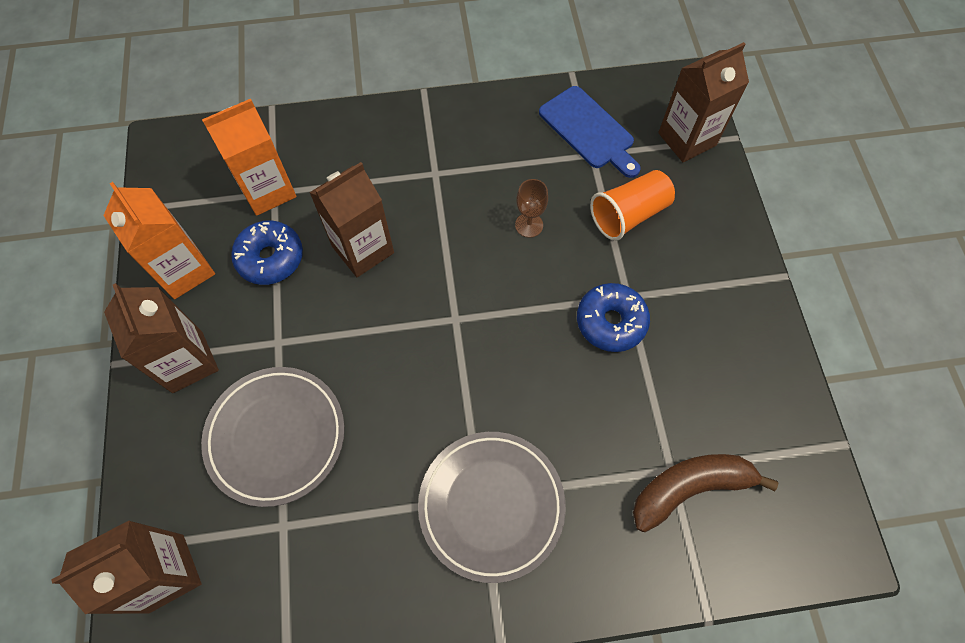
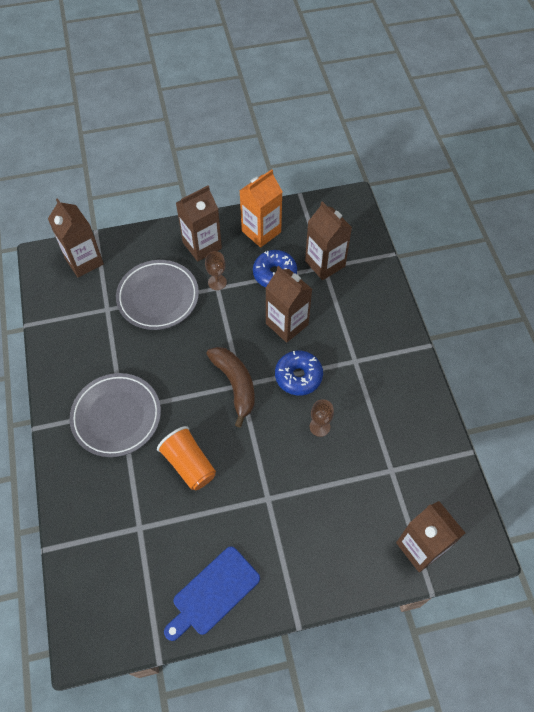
camera: 85 degrees right, 5 degrees down
orange carton [202,99,297,216] -> brown carton [305,201,352,280]
blue cutting board [539,86,641,178] -> blue cutting board moved to [164,546,260,641]
blue donut [577,283,650,352] -> blue donut moved to [275,351,323,396]
orange cup [590,170,675,241] -> orange cup moved to [157,426,216,490]
brown banana [633,454,779,532] -> brown banana moved to [206,347,255,428]
none -> brown goblet [205,251,227,290]

